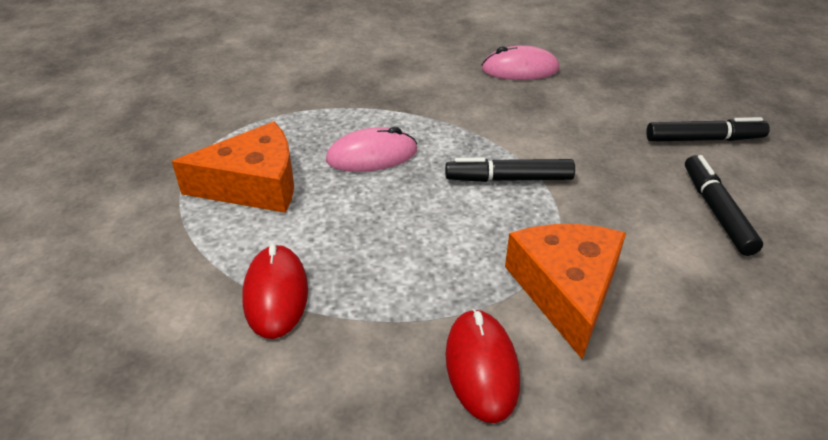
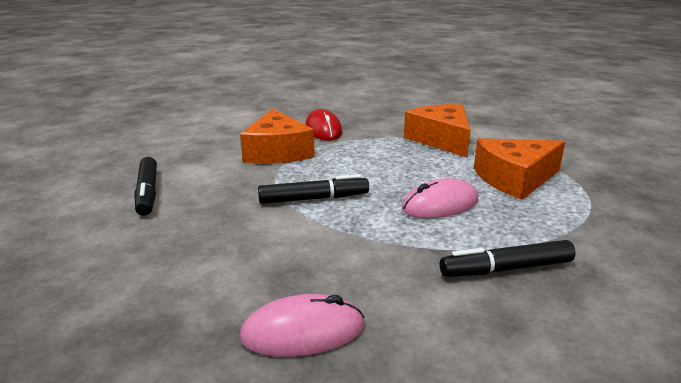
camera: 170 degrees right, 15 degrees down
red mouse [242,244,308,339] -> orange cheese [404,104,471,157]
black marker [646,117,770,142] -> black marker moved to [440,240,576,277]

